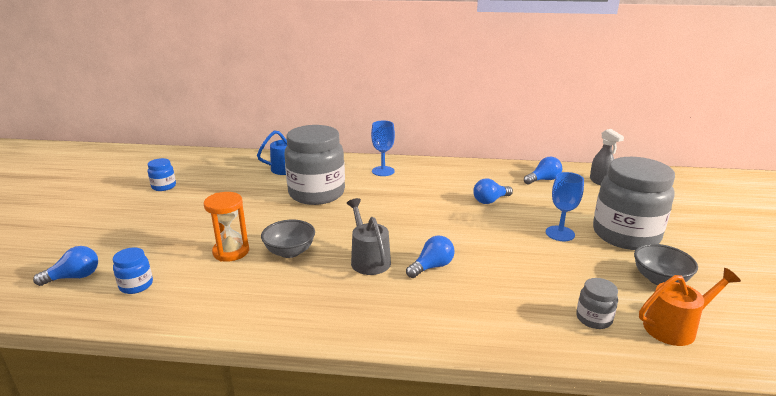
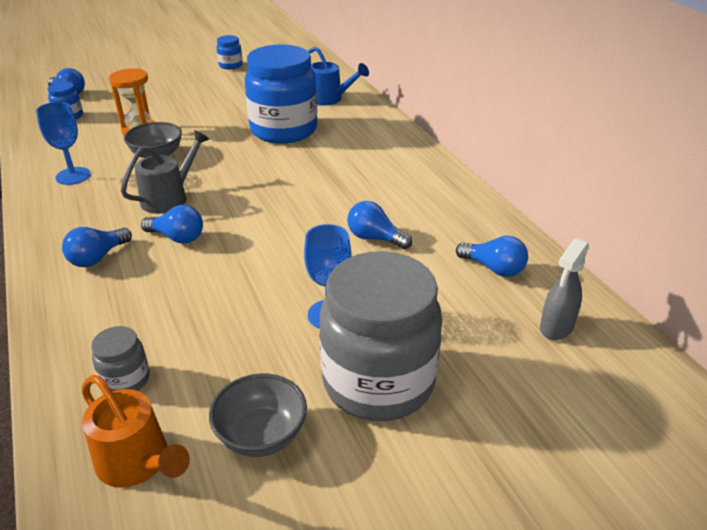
camera: 60 degrees right, 10 degrees up
grey jar [284,125,345,205] -> blue jar [245,44,317,144]
blue goblet [371,121,395,176] -> blue goblet moved to [36,102,91,185]
none -> blue light bulb [62,227,132,267]

